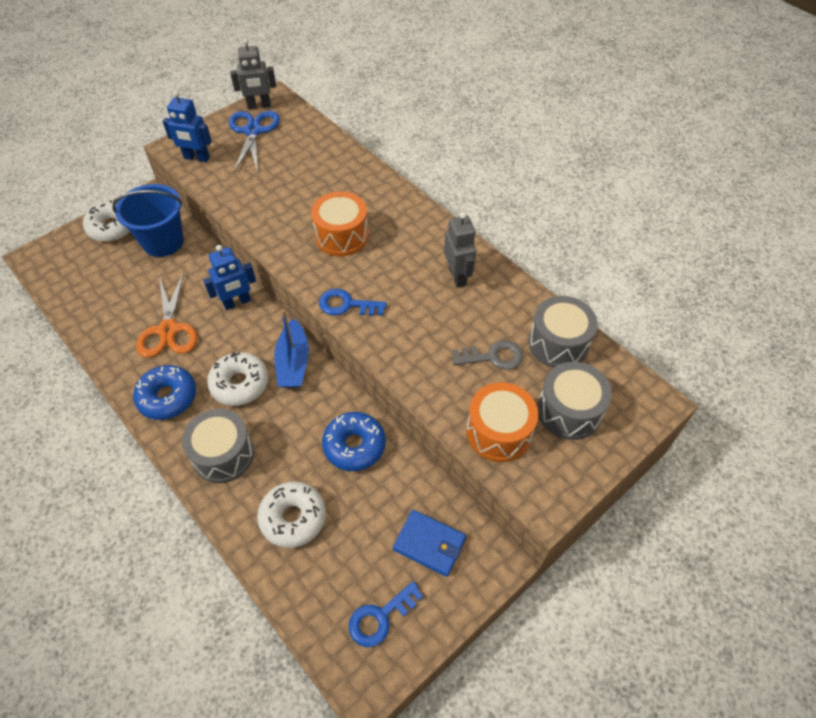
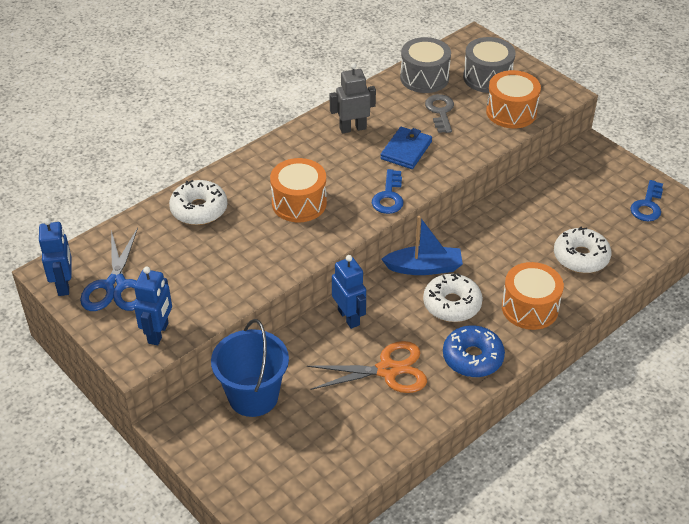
camera: 90 degrees left, 10 degrees down
white donut [83,200,130,242] -> white donut moved to [169,180,228,225]
grey drum [182,409,254,483] -> orange drum [502,262,564,330]
blue scissors [229,111,280,172] -> blue scissors turned 90 degrees counterclockwise [80,228,138,311]
grey robot [230,38,276,109] -> blue robot [39,218,71,296]
blue donut [322,412,386,471] -> none
blue key [349,581,423,647] -> blue key turned 60 degrees clockwise [630,180,663,221]
blue wallet [393,510,466,577] -> blue wallet moved to [380,127,432,169]

